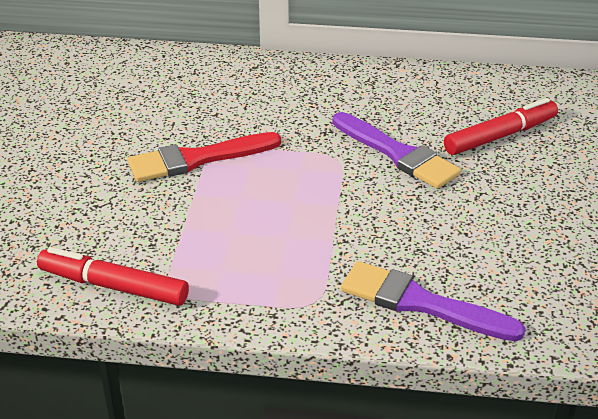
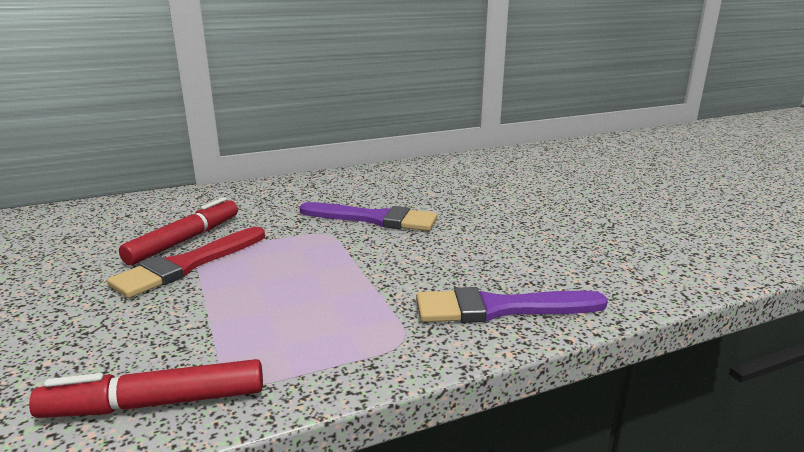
camera: 30 degrees left, 15 degrees down
red marker [444,98,558,155] -> red marker moved to [119,197,238,265]

